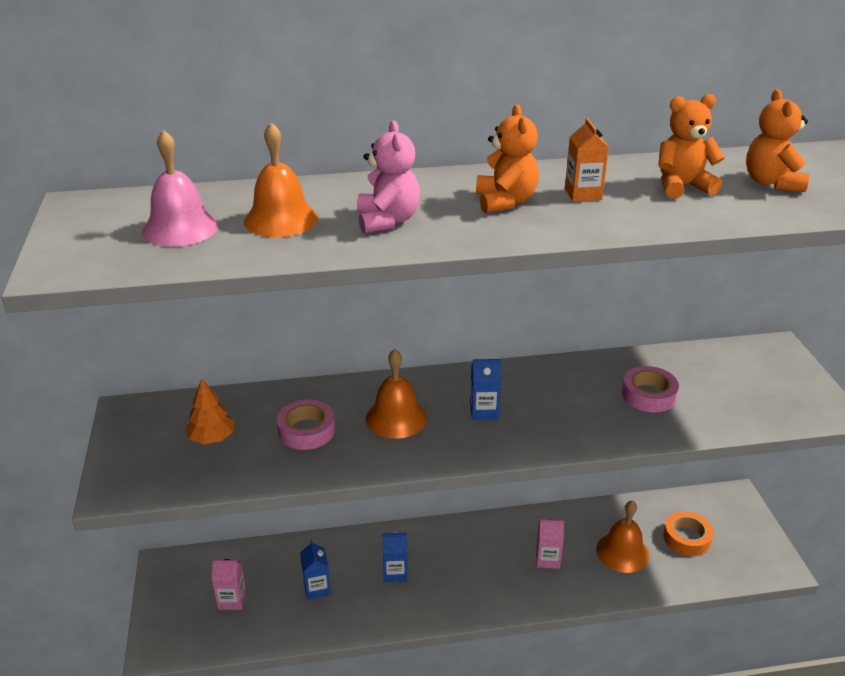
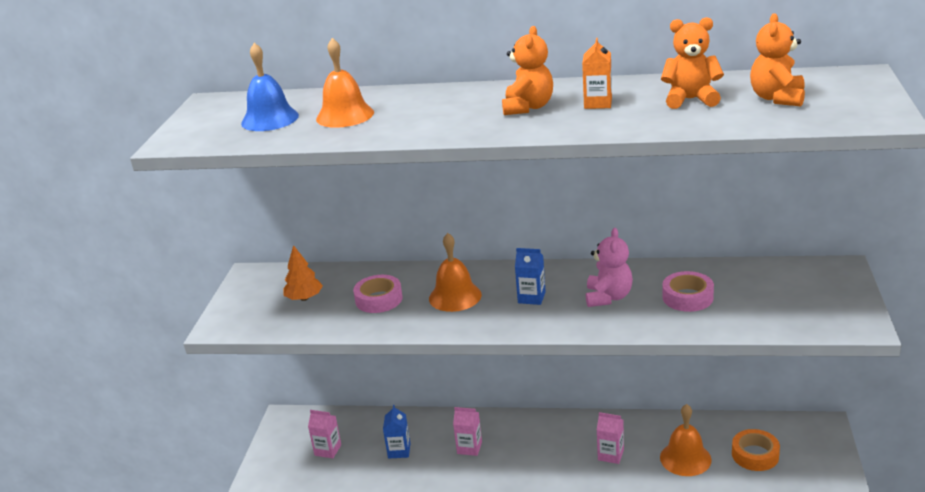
camera: 20 degrees right, 5 degrees down
pink bell [142,130,219,247] -> blue bell [241,43,299,131]
pink teddy bear [357,120,420,233] -> pink teddy bear moved to [586,228,633,307]
blue carton [382,532,408,582] -> pink carton [453,407,482,456]

